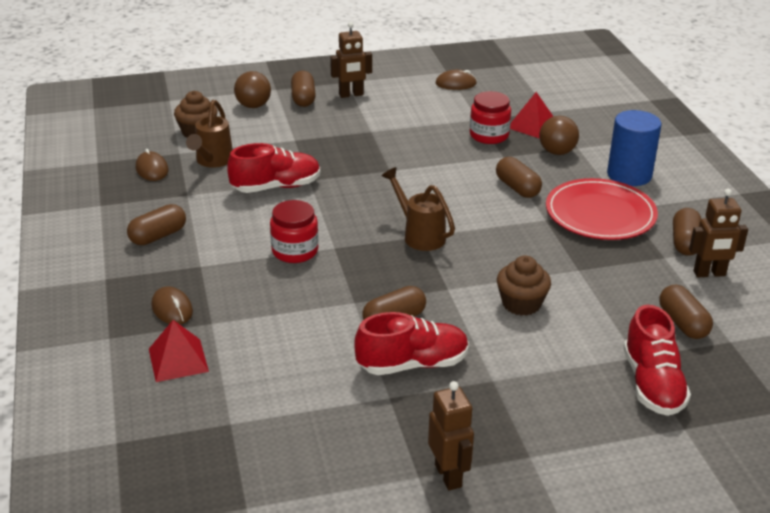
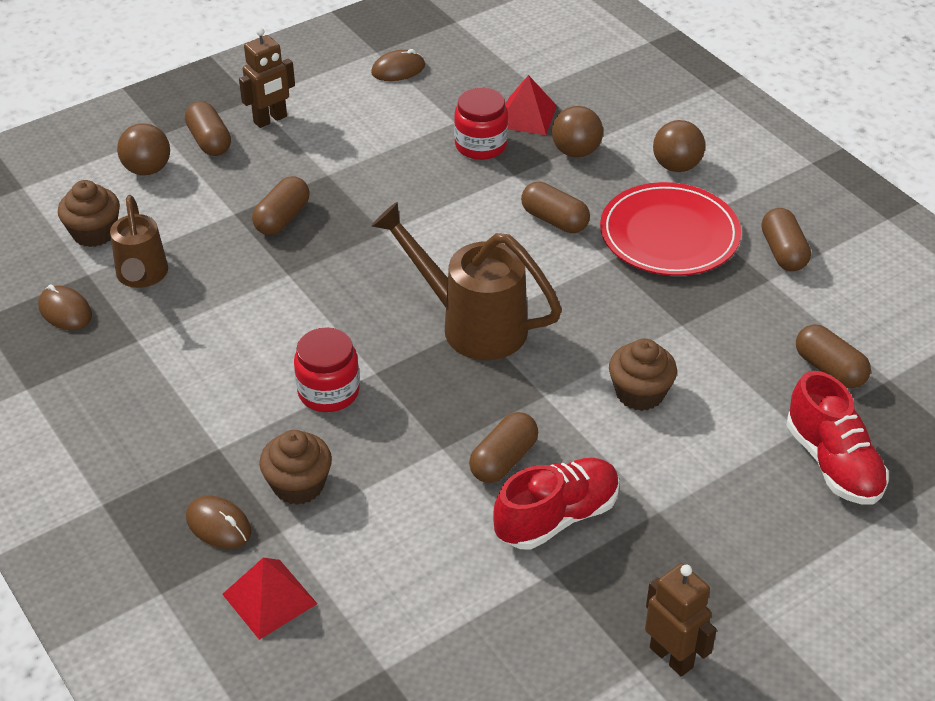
camera: 20 degrees left, 10 degrees up
brown capsule [127,204,186,245] -> brown capsule moved to [252,176,310,235]
red shoe [227,143,321,193] -> none
brown watering can [382,167,455,251] -> brown watering can [371,202,562,360], size x1.54
blue cylinder [607,110,661,186] -> brown ball [653,120,705,172]
brown robot [689,189,748,277] -> none
none -> brown cupcake [259,430,332,505]

